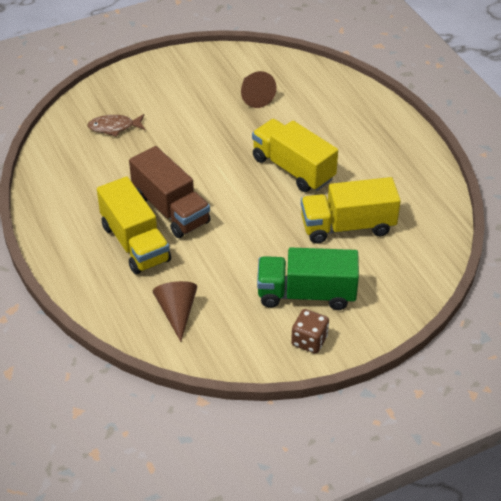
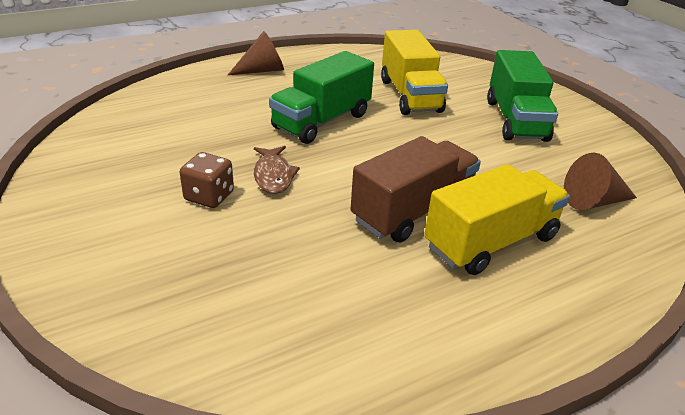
camera: 95 degrees left, 10 degrees down
brown fish [87,114,145,137] -> brown fish moved to [254,146,300,194]
brown cone [241,71,277,108] -> brown cone moved to [228,31,284,75]
yellow truck [252,119,338,192] -> green truck [269,51,374,144]
brown dice [291,309,329,354] -> brown dice moved to [180,152,234,208]

